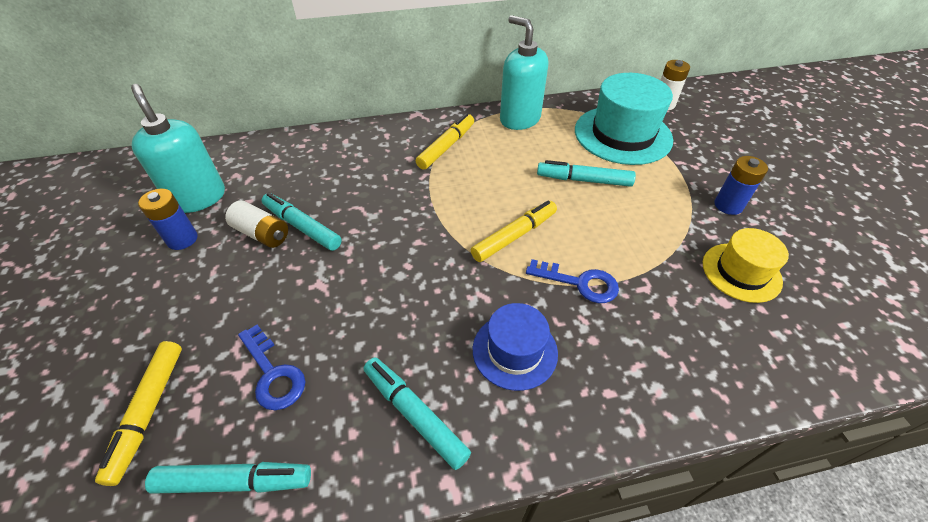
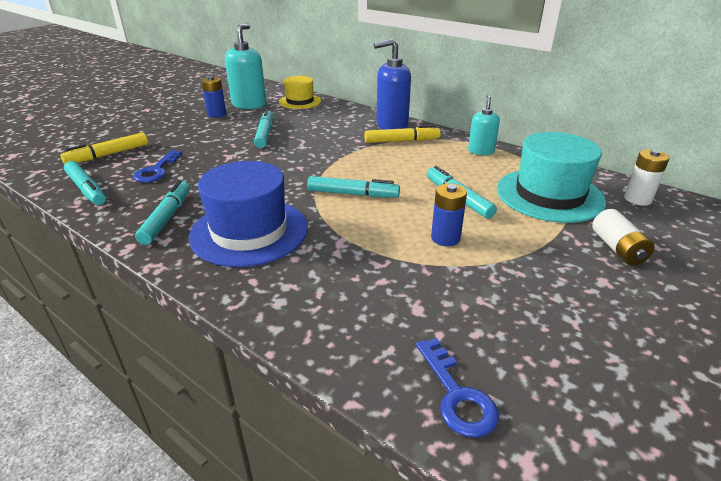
camera: 50 degrees right, 15 degrees down
white battery [225,201,288,248] -> white battery moved to [592,209,655,265]
yellow marker [471,200,557,262] -> turquoise marker [307,176,400,198]
blue hat [473,303,558,391] -> blue hat [189,161,308,267], size x1.69
turquoise soap dispenser [500,15,548,130] -> turquoise soap dispenser [468,94,500,155], size x0.60
blue key [526,259,619,303] -> blue key moved to [416,338,499,438]
yellow hat [703,228,789,303] -> yellow hat moved to [279,76,321,109]
blue battery [714,156,768,215] -> blue battery moved to [431,183,467,246]
none -> blue soap dispenser [374,39,411,130]

